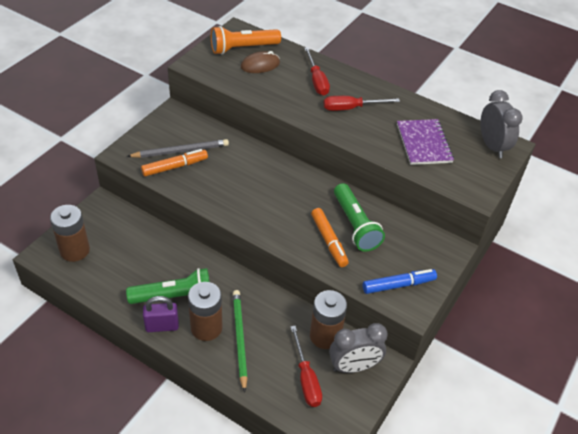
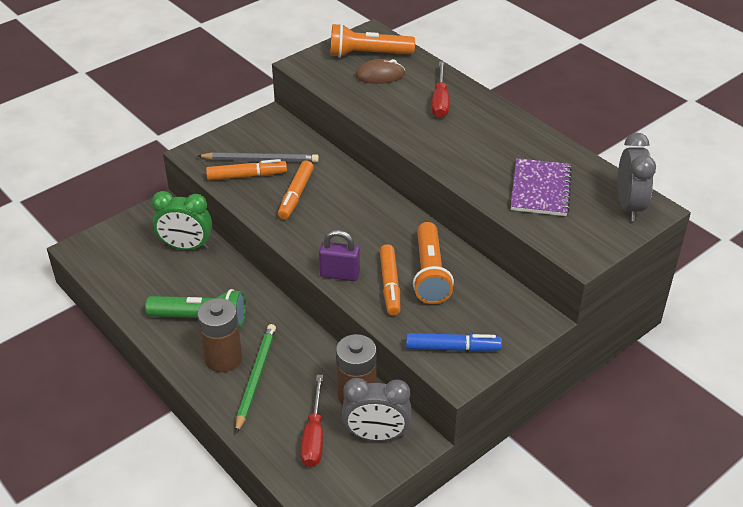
camera: 20 degrees right, 5 degrees down
brown battery [50,205,90,262] -> none
purple padlock [143,296,179,332] -> purple padlock moved to [319,230,360,281]
red screwdriver [323,96,400,111] -> none
green flashlight [334,183,385,252] -> orange flashlight [413,222,454,304]
none -> green clock [152,191,212,250]
none -> orange marker [278,161,314,219]

